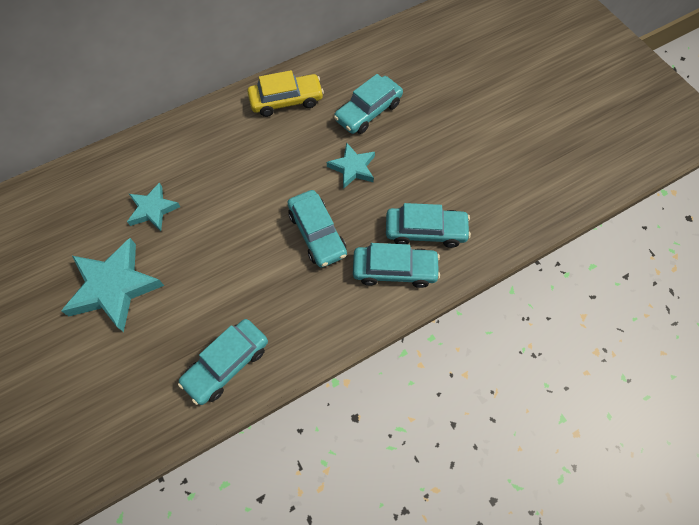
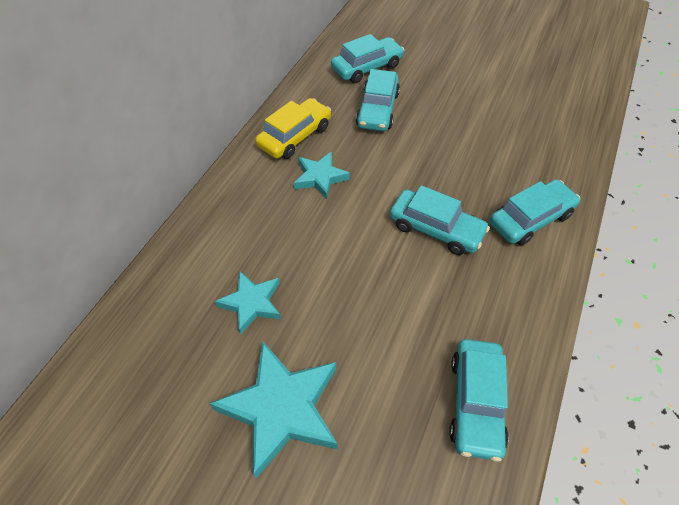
camera: 35 degrees left, 10 degrees down
turquoise star [327,142,375,189] -> turquoise star moved to [294,152,350,200]
turquoise car [386,203,471,248] -> turquoise car moved to [331,34,404,83]

